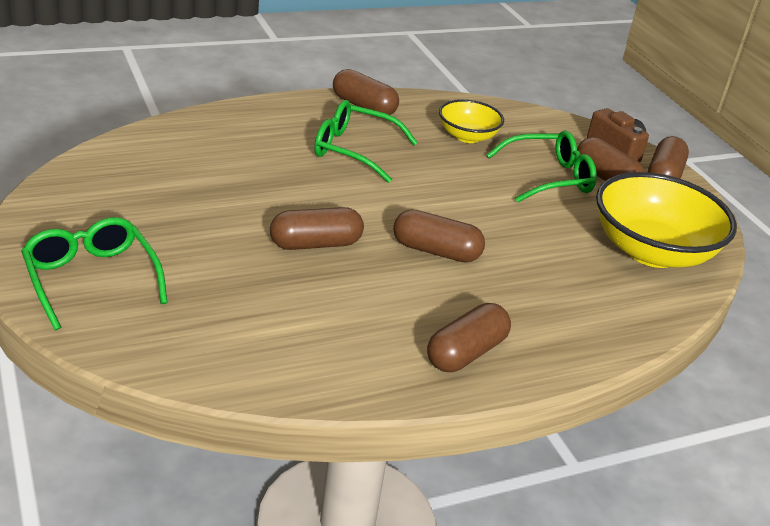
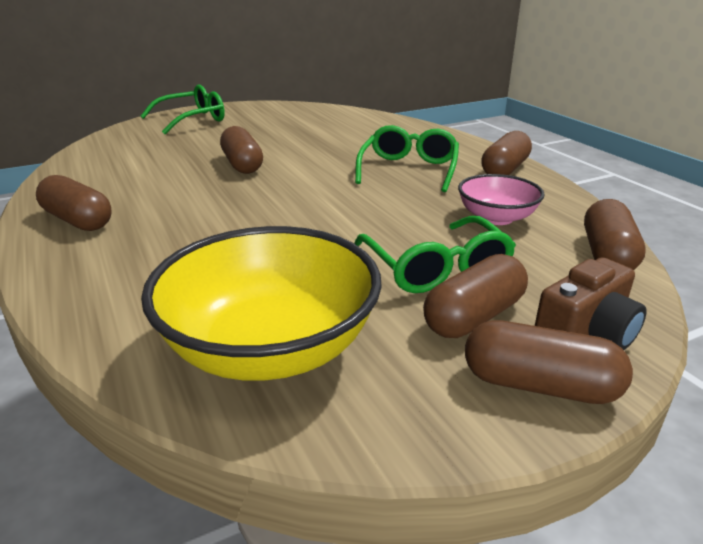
camera: 90 degrees right, 5 degrees down
brown capsule [393,209,485,263] -> brown capsule moved to [584,199,646,270]
yellow bowl [439,99,504,143] -> pink bowl [458,174,545,225]

